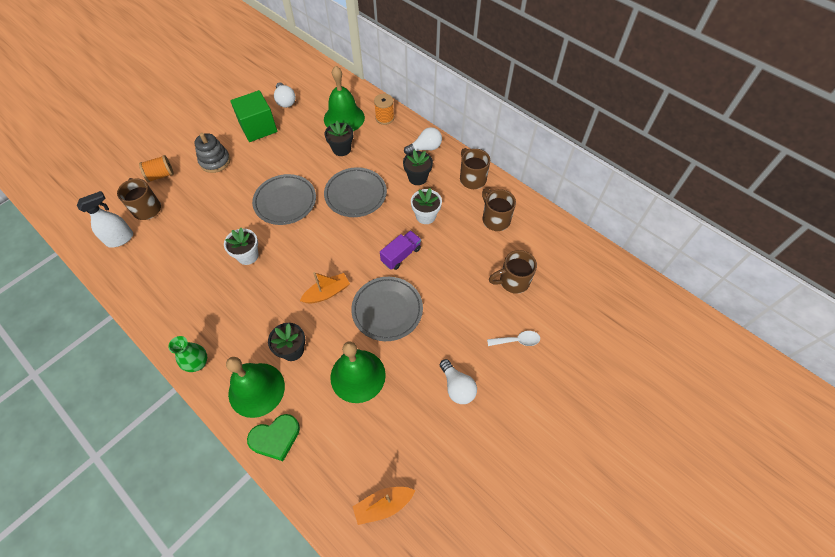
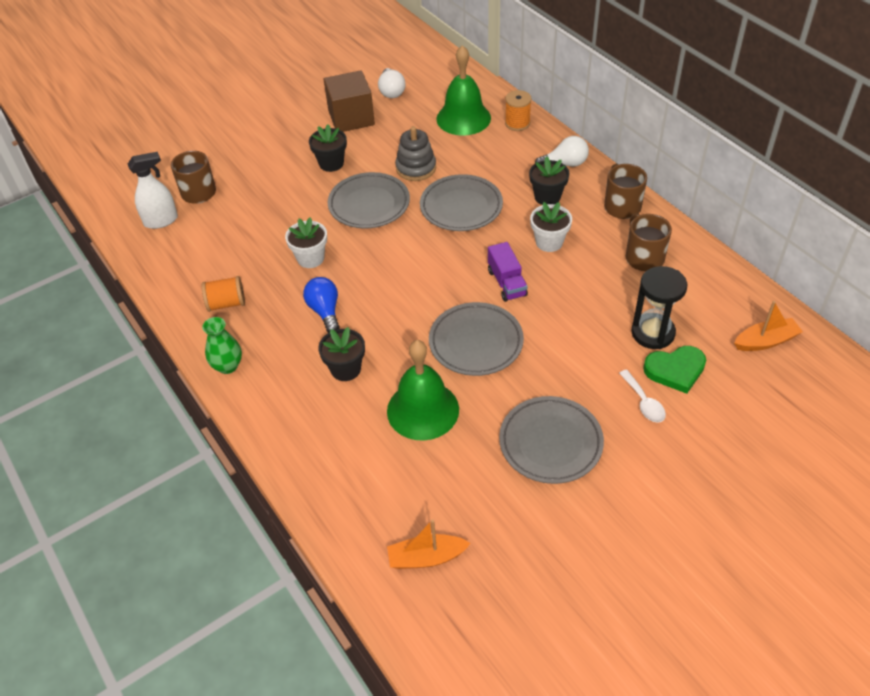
camera: 15 degrees right, 10 degrees down
orange spool [139,155,174,182] -> orange spool moved to [202,276,245,312]
grey stacking toy [194,133,230,173] -> grey stacking toy moved to [395,126,436,181]
green bell [226,357,285,418] -> none
green cube [230,90,277,142] -> brown cube [324,70,375,132]
green heart [247,414,300,461] -> green heart moved to [643,346,706,394]
orange boat [300,272,350,304] -> orange boat moved to [734,301,803,351]
black flower pot [325,121,353,156] -> black flower pot moved to [309,124,347,172]
purple truck [380,230,421,270] -> purple truck turned 105 degrees clockwise [488,242,528,302]
white light bulb [440,359,477,404] -> grey plate [499,396,604,484]
white spoon [487,331,540,346] -> white spoon turned 60 degrees clockwise [619,370,666,423]
brown mug [489,250,537,294] -> black hourglass [631,266,687,349]
none -> blue light bulb [303,277,340,333]

